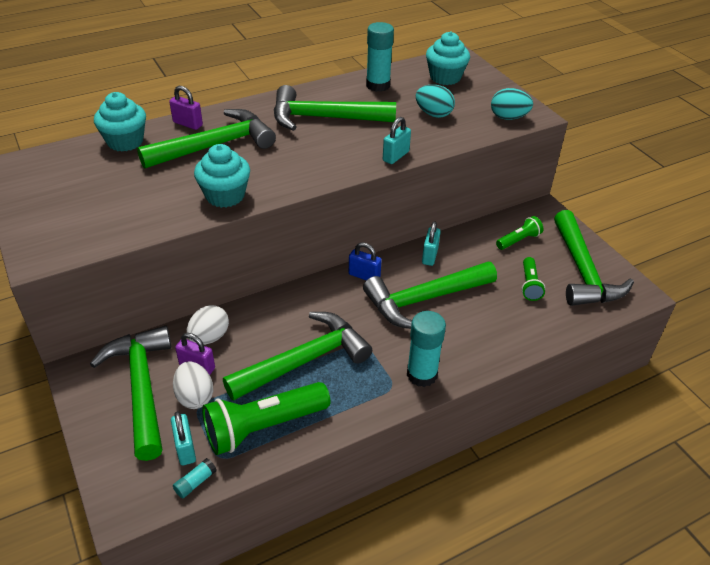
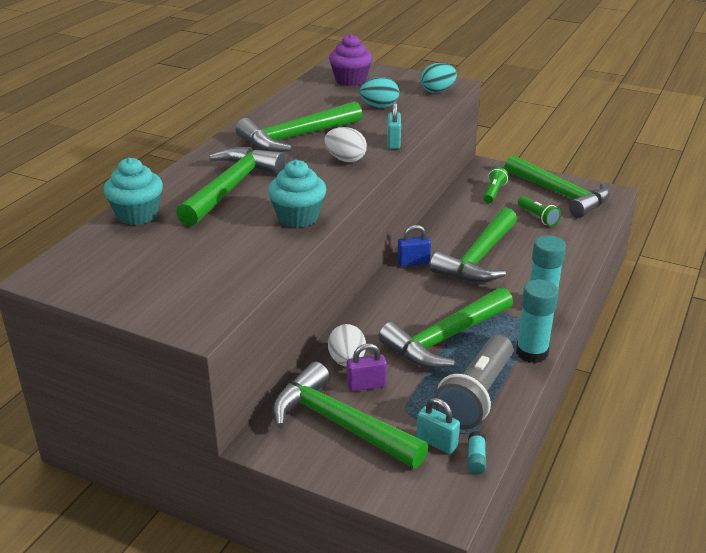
camera: 35 degrees left, 10 degrees down
purple padlock [169,86,203,130] -> none
white egg [173,361,213,409] -> white egg moved to [325,127,367,162]
green flashlight [202,382,330,455] -> grey flashlight [434,335,513,430]
green hammer [223,312,372,401] -> green hammer turned 150 degrees counterclockwise [378,287,513,368]
turquoise glue stick [366,22,394,92] -> turquoise glue stick moved to [516,279,558,363]
turquoise padlock [422,221,441,266] -> none
turquoise cupcake [426,32,470,85] -> purple cupcake [329,34,372,86]

